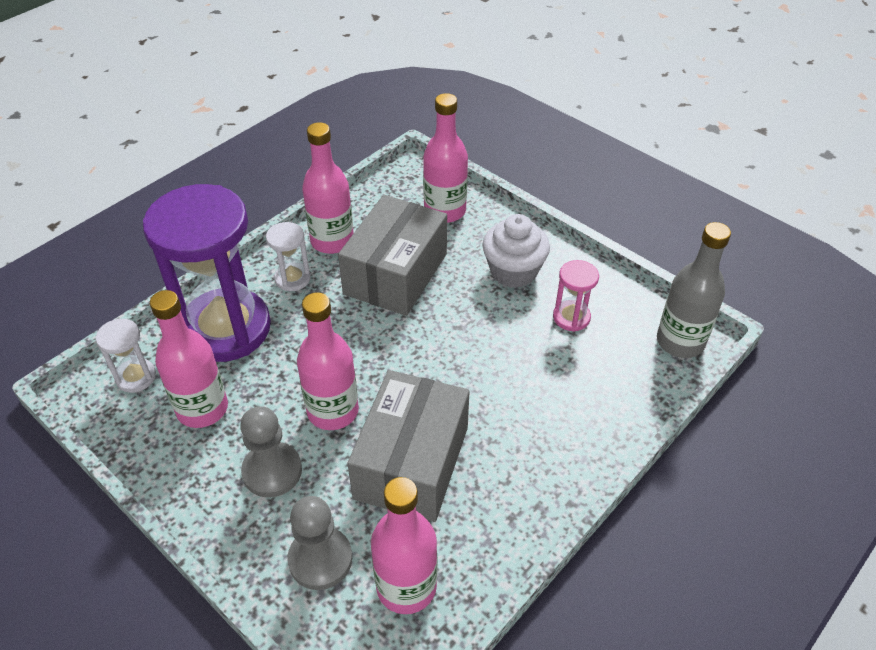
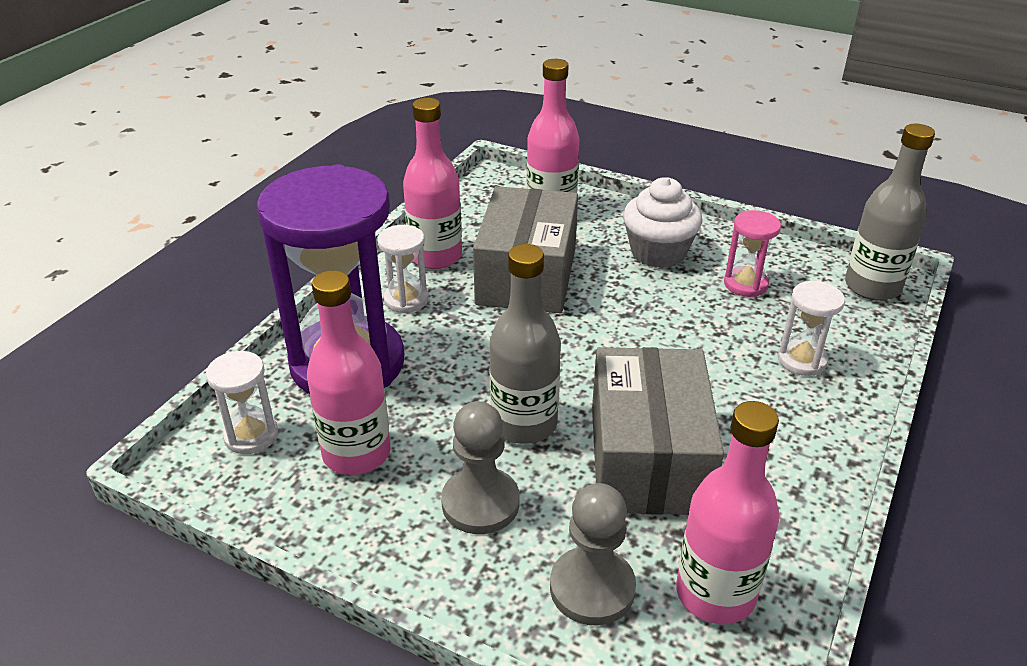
camera: 15 degrees left, 10 degrees down
pink bottle [297,293,359,430] -> grey bottle [490,244,561,444]
none -> white hourglass [778,281,845,376]

